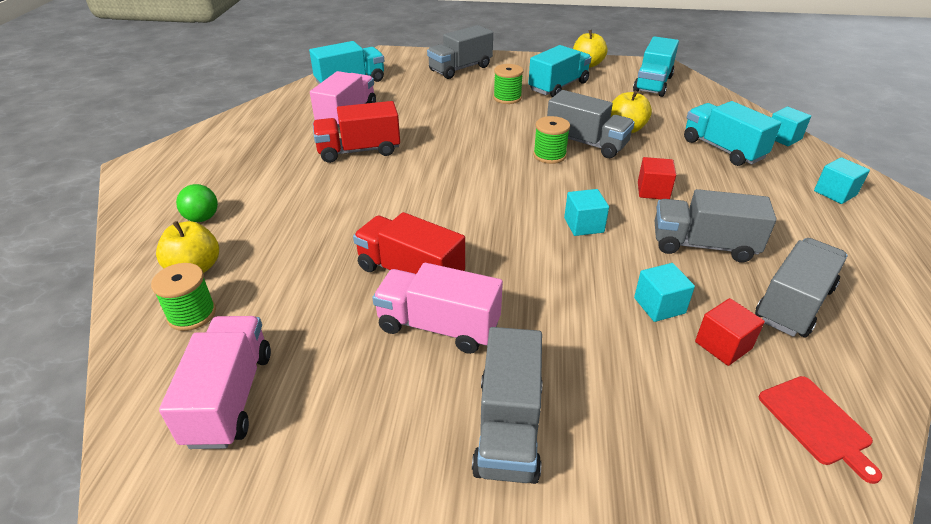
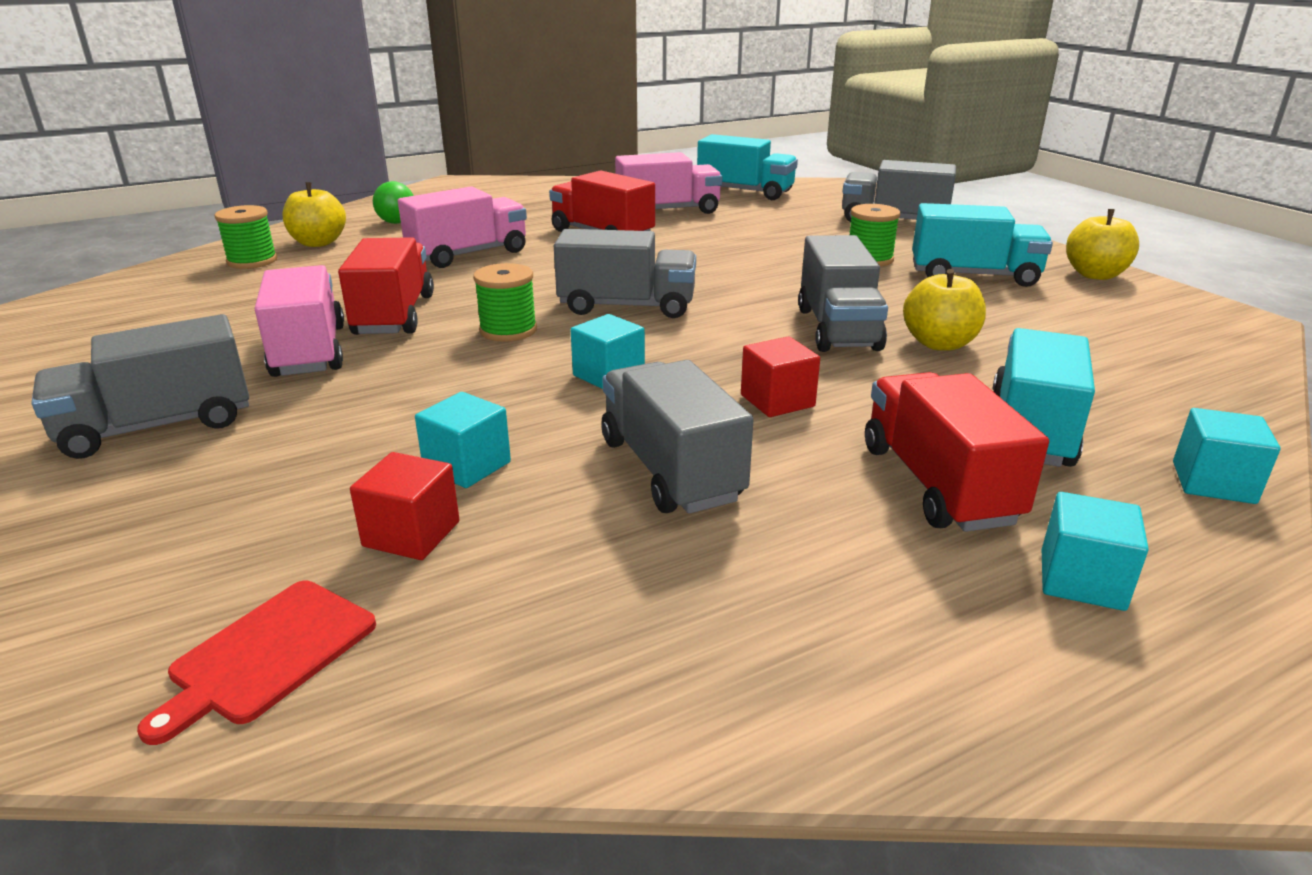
camera: 55 degrees right, 10 degrees down
pink truck [159,316,271,449] -> pink truck moved to [398,186,527,268]
green spool [533,116,570,164] -> green spool moved to [473,263,537,342]
turquoise truck [633,36,679,97] -> none
grey truck [755,238,847,337] -> grey truck moved to [554,229,696,318]
none -> red truck [865,372,1049,532]

